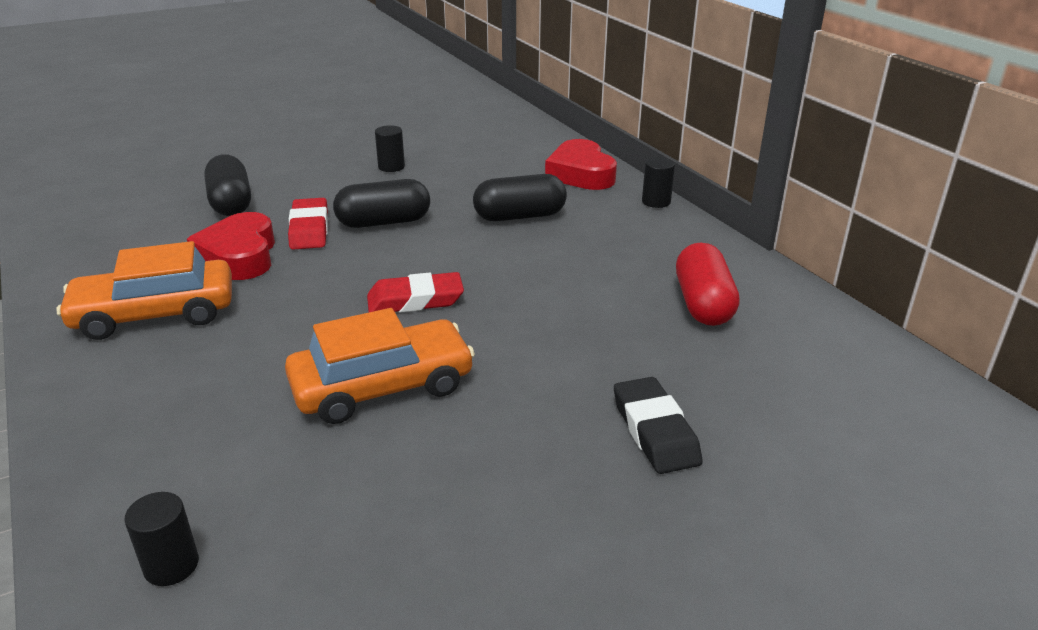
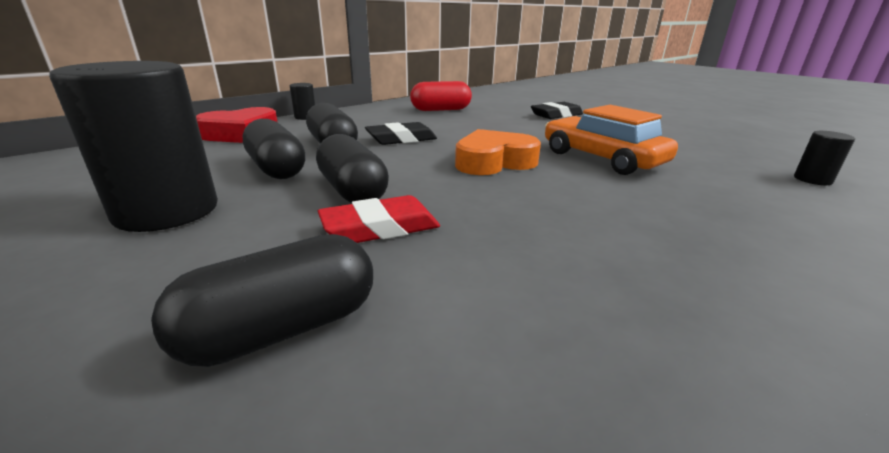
camera: 105 degrees left, 5 degrees down
orange car [57,241,232,340] -> none
red heart [187,212,275,280] -> none
red eraser [367,272,464,313] -> orange heart [455,129,541,175]
black cylinder [375,125,405,172] -> black cylinder [49,61,218,232], size x2.32
none -> black capsule [242,119,306,179]
none -> black eraser [365,122,437,145]

